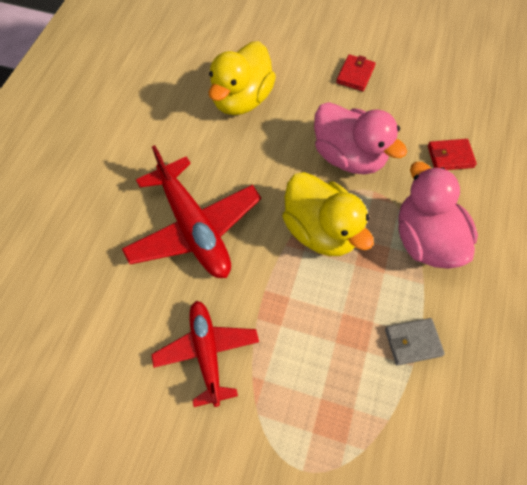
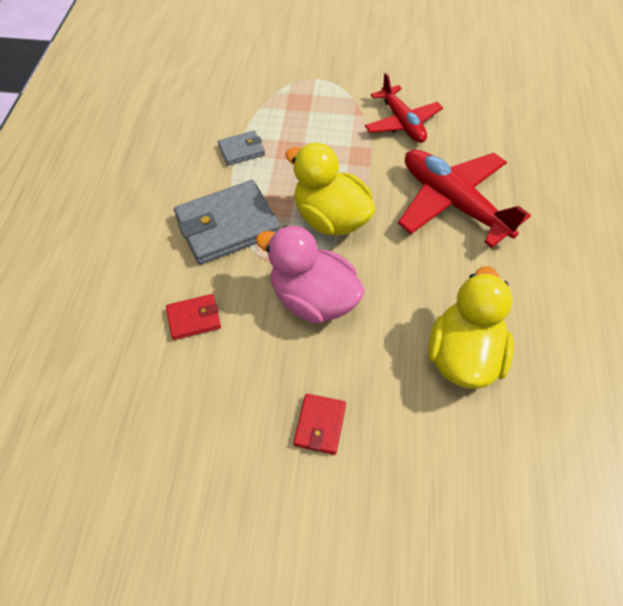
camera: 170 degrees right, 5 degrees down
pink duck [398,162,478,269] -> grey wallet [174,180,280,265]

